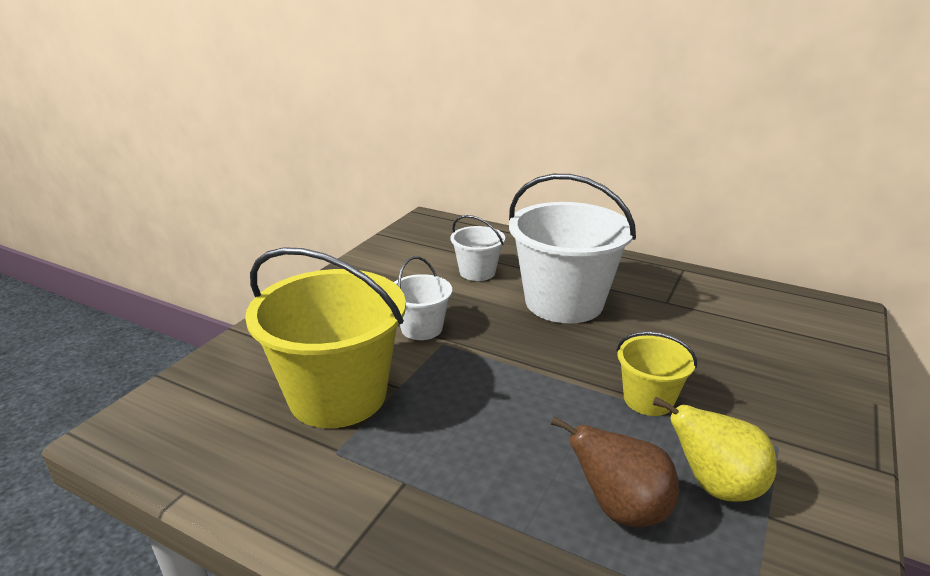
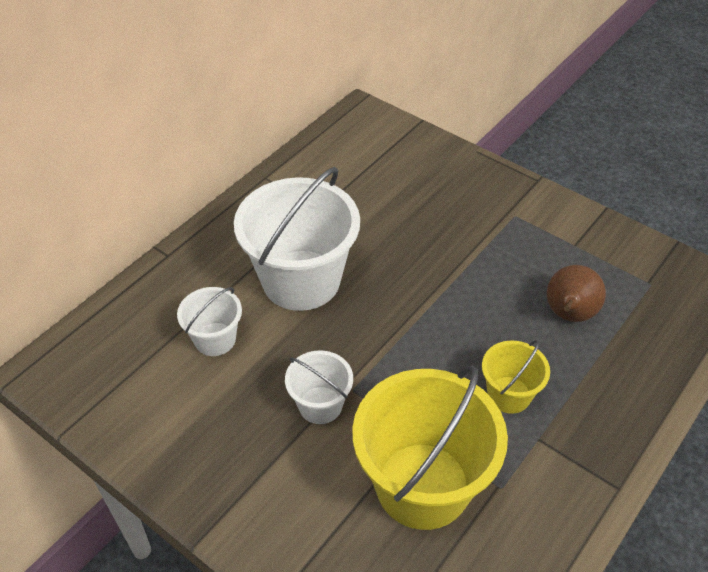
camera: 80 degrees left, 20 degrees up
yellow bucket [616,331,697,416] -> yellow bucket moved to [482,340,550,414]
yellow pear [653,397,777,502] -> none

